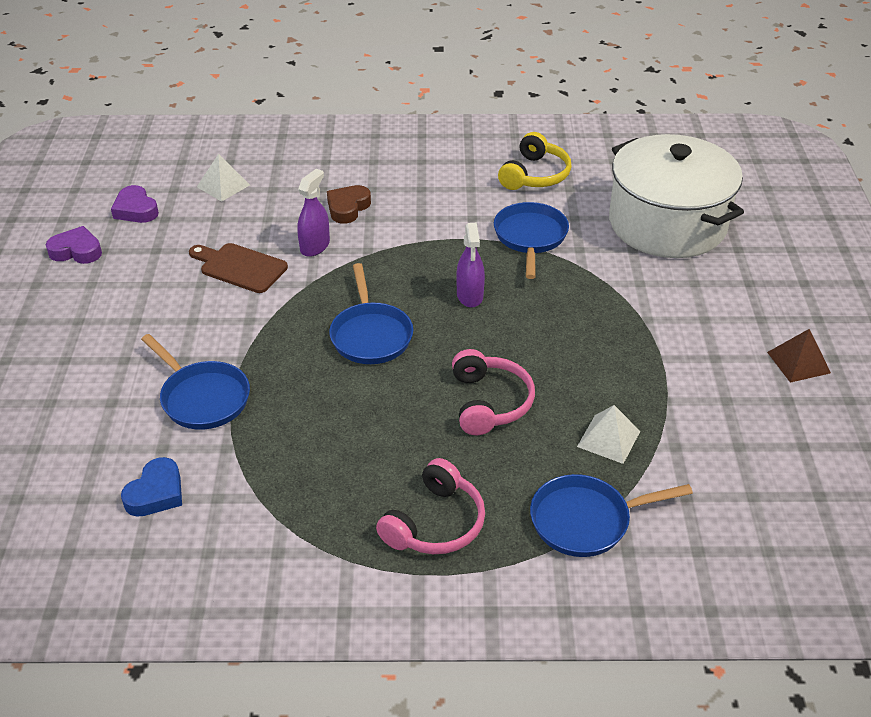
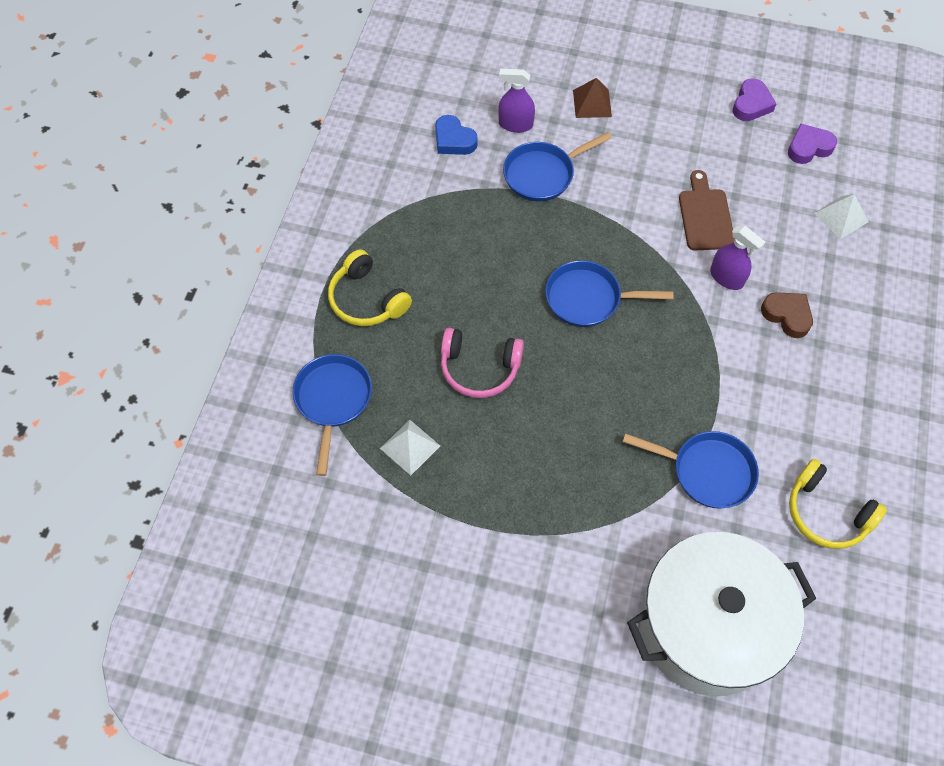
camera: 105 degrees right, 20 degrees up
brown cutting board [189,243,288,293] -> brown cutting board turned 45 degrees counterclockwise [679,170,735,251]
pink headphones [376,458,485,554] -> yellow headphones [328,249,412,326]
purple spray bottle [456,223,485,308] -> purple spray bottle moved to [498,69,535,133]
brown pyramid [767,329,831,383] -> brown pyramid moved to [573,78,612,118]

